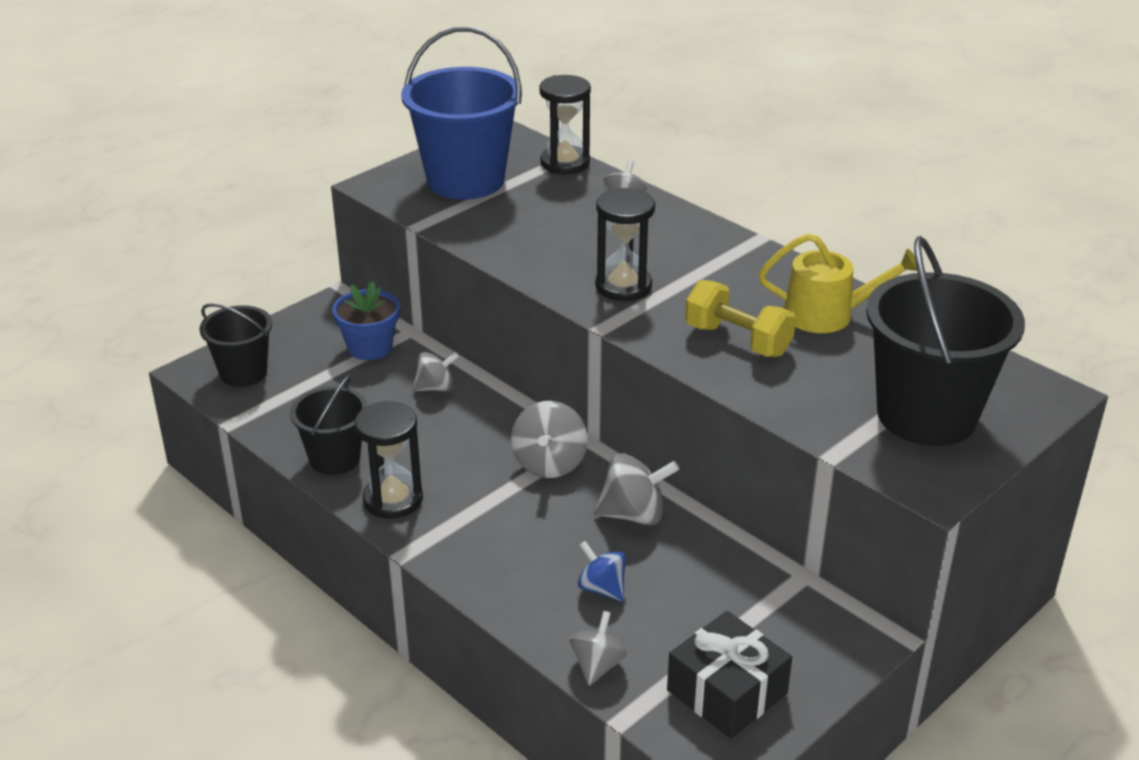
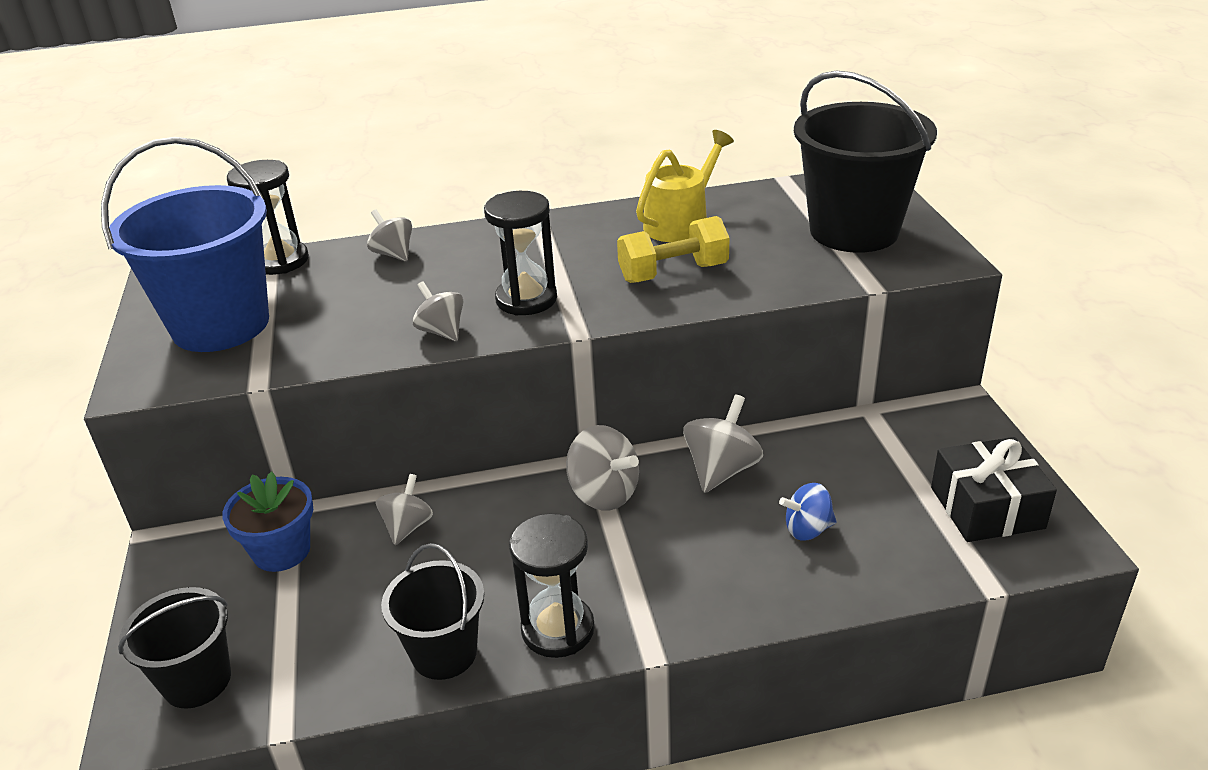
camera: 55 degrees left, 0 degrees up
grey spinning top [569,611,628,686] -> grey spinning top moved to [412,281,464,341]

